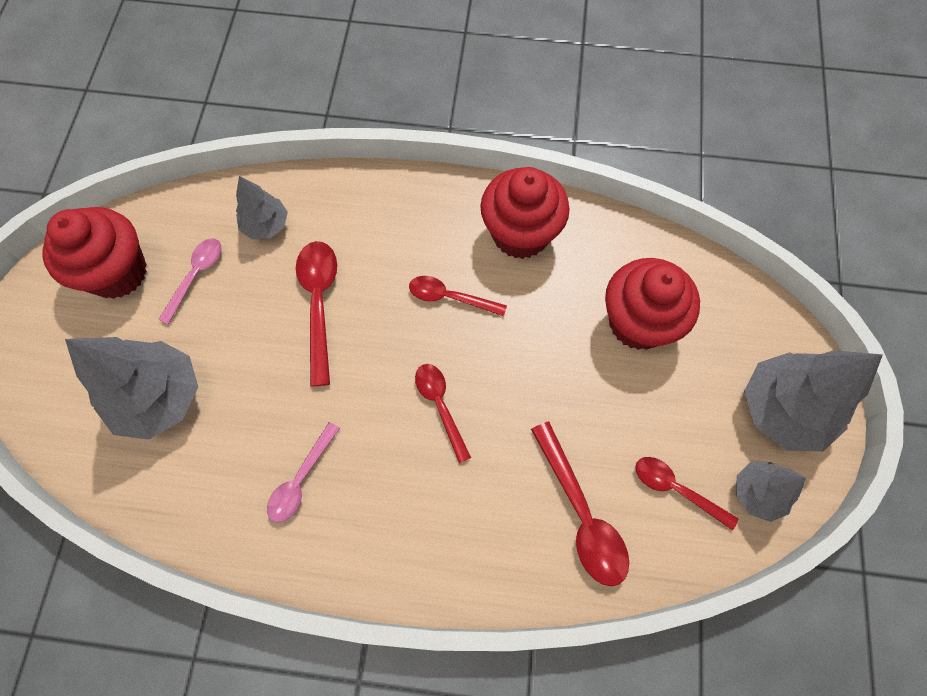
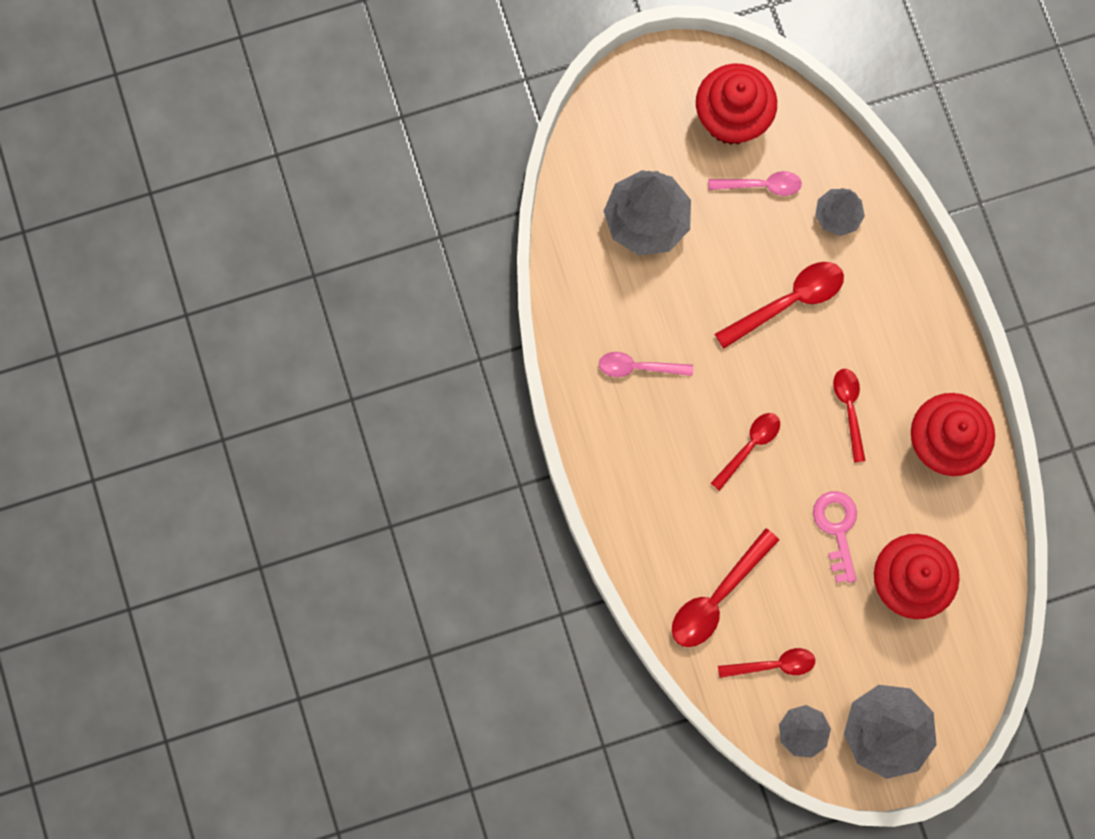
camera: 65 degrees right, 10 degrees up
red spoon [635,457,738,530] -> red spoon turned 75 degrees clockwise [718,648,815,678]
none -> pink key [813,491,857,583]

